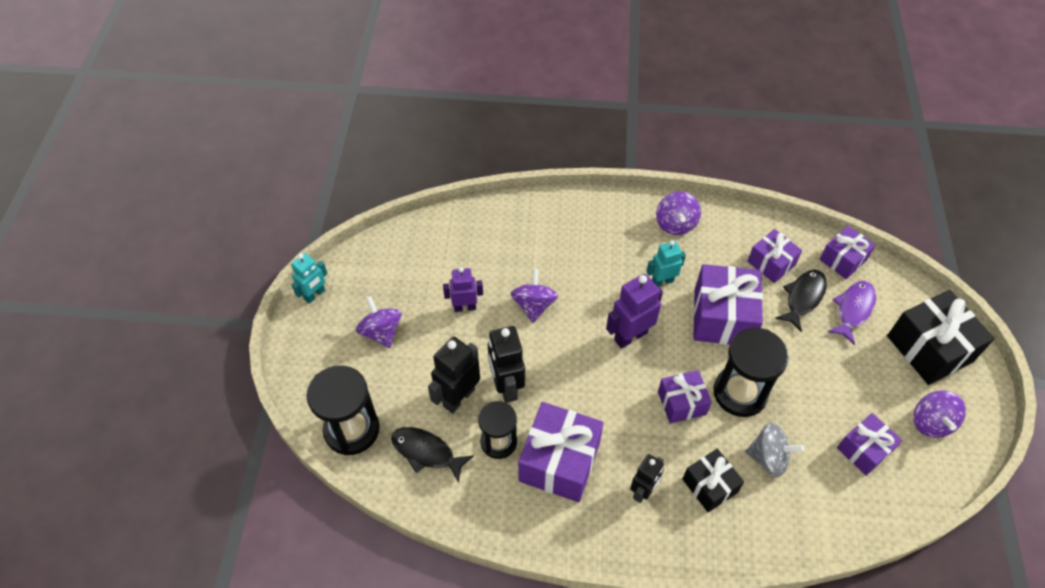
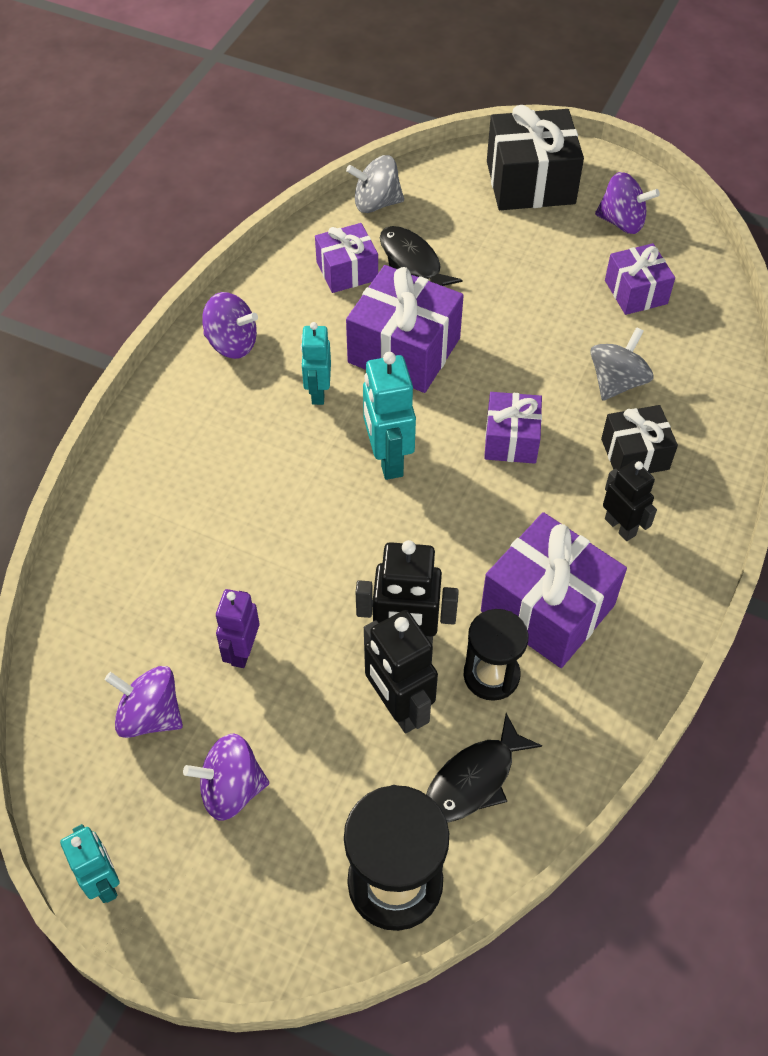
camera: 70 degrees left, 0 degrees up
purple spinning top [510,269,558,323] -> purple spinning top moved to [105,666,183,738]
purple robot [606,274,663,349] -> turquoise robot [363,352,416,480]
black hourglass [713,328,789,417] -> none
purple gift [819,225,876,279] -> grey spinning top [346,155,404,213]
purple fish [827,281,876,345] -> none

